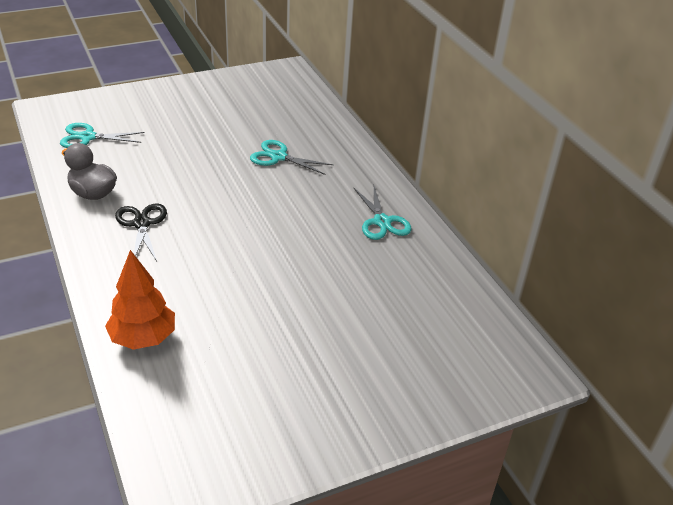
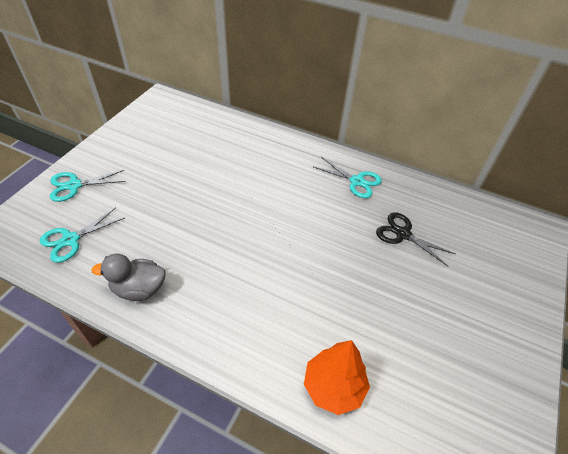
camera: 40 degrees left, 10 degrees up
black scissors [115,203,167,261] -> black scissors moved to [376,212,455,266]
turquoise scissors [250,140,334,175] -> turquoise scissors moved to [50,170,126,202]

